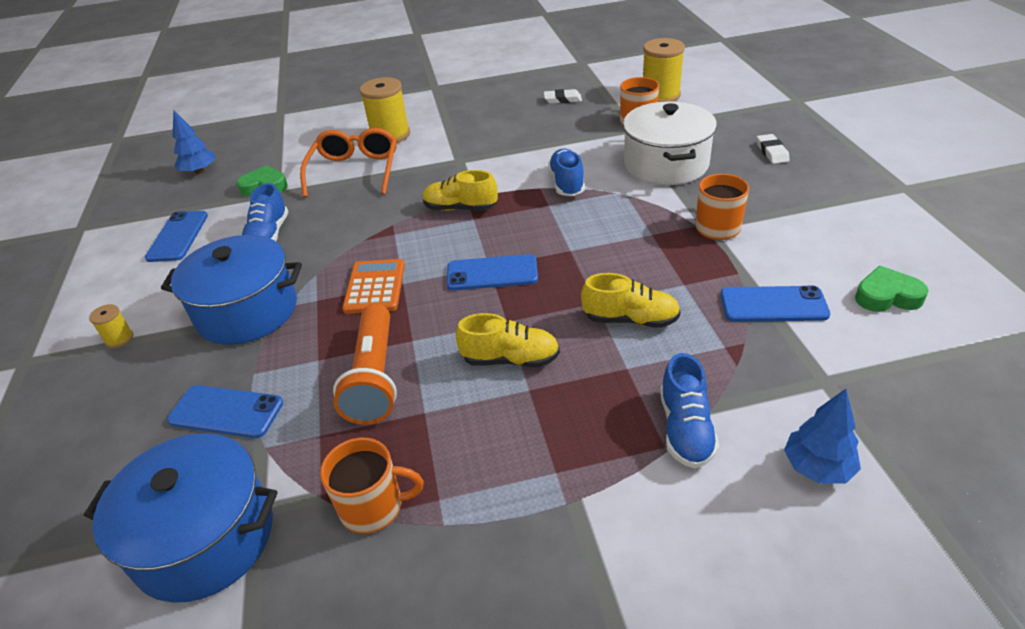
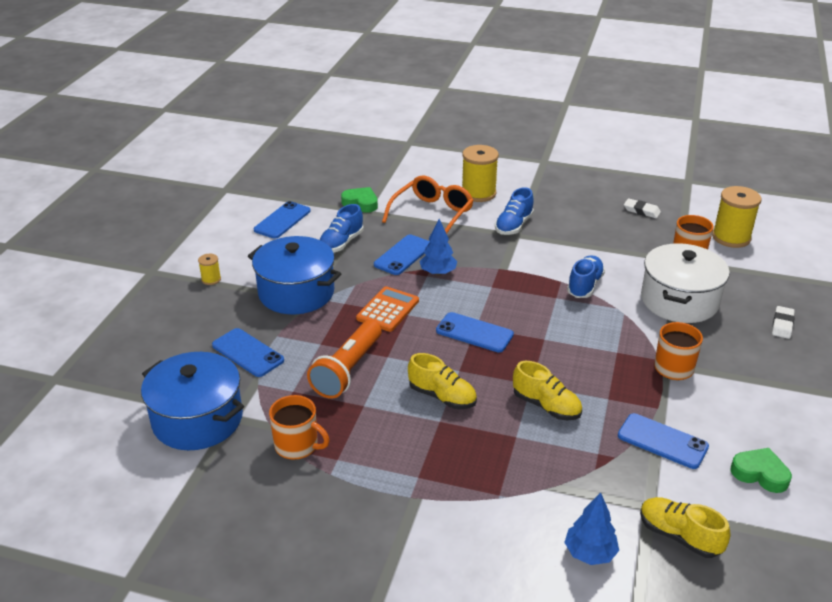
camera: 25 degrees right, 5 degrees down
blue tree [173,109,215,174] -> blue tree moved to [419,219,457,275]
yellow shoe [422,170,498,211] -> yellow shoe moved to [640,497,731,558]
blue shoe [660,353,719,469] -> blue shoe moved to [495,187,534,235]
none -> blue phone [374,235,430,275]

